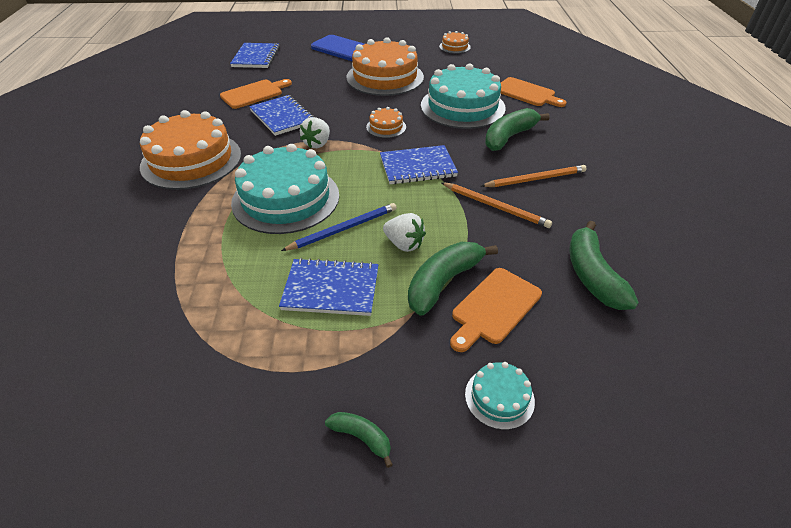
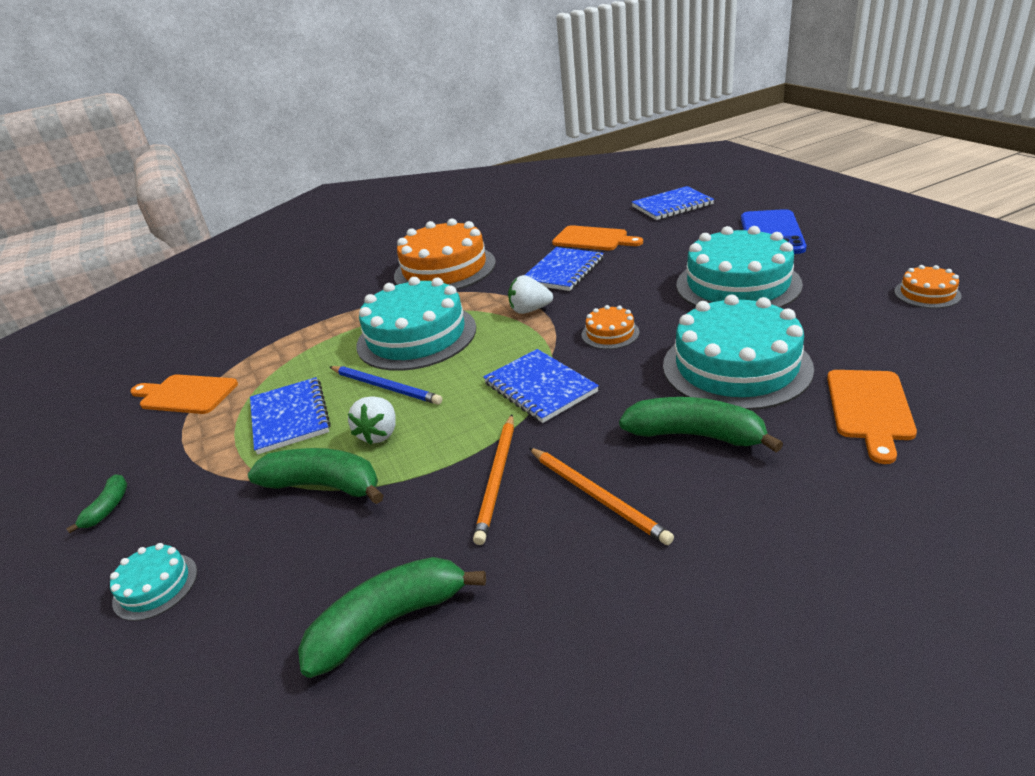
camera: 70 degrees right, 10 degrees down
orange cake [346,37,424,96] -> turquoise cake [676,226,803,308]
orange cutting board [450,268,542,352] -> orange cutting board moved to [130,375,238,414]

